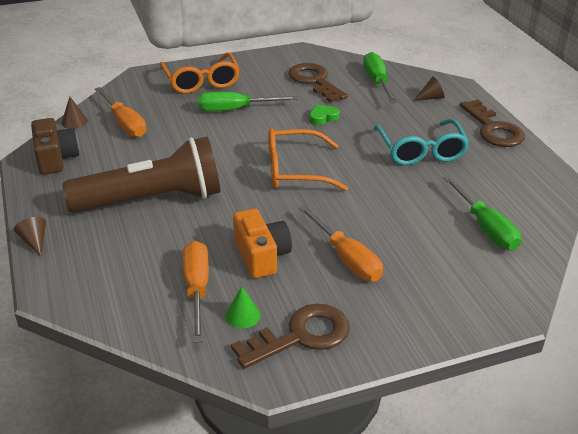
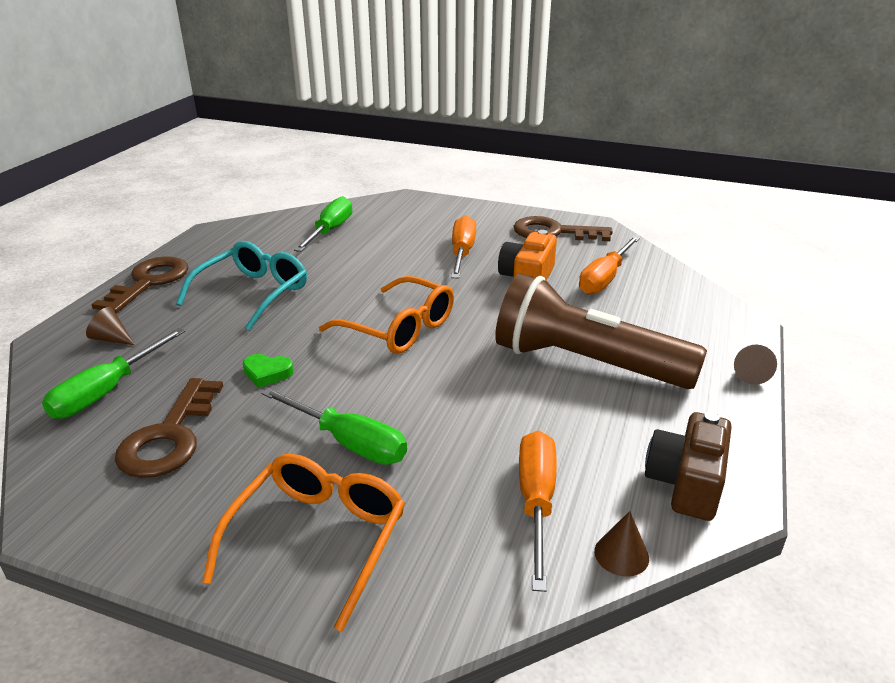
camera: 140 degrees left, 5 degrees down
green cone [225,286,260,328] -> none

